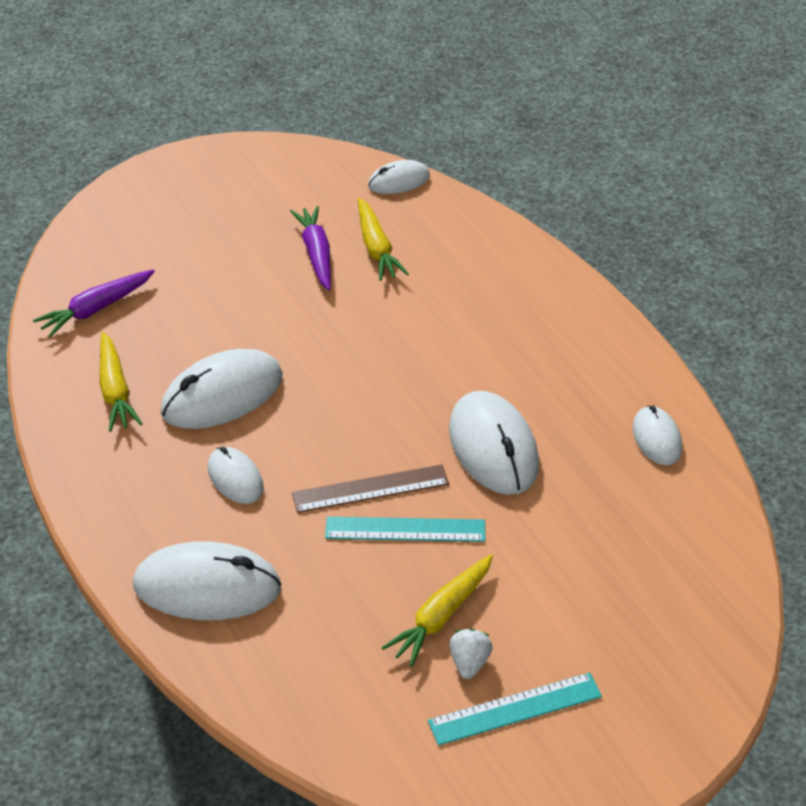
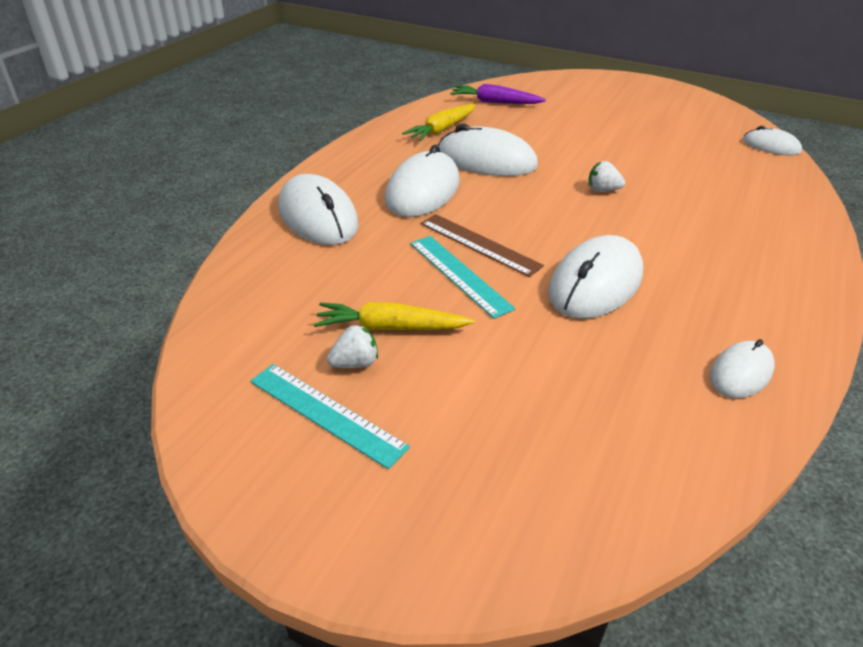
camera: 55 degrees right, 5 degrees down
white mouse [208,447,264,504] -> white mouse [385,145,460,217], size x1.76
purple carrot [290,206,331,290] -> none
yellow carrot [358,198,409,281] -> none
none -> white strawberry [588,161,625,192]

